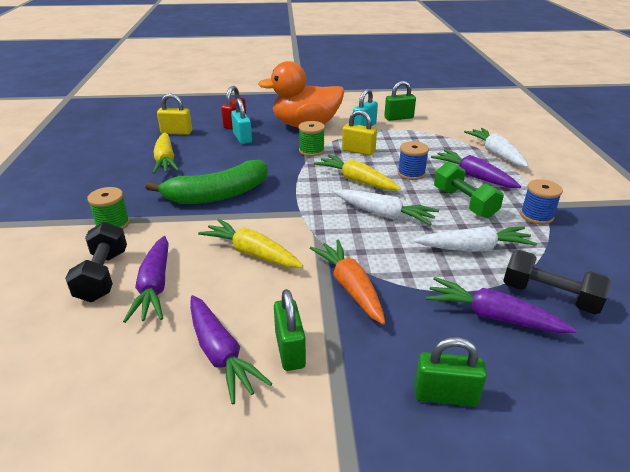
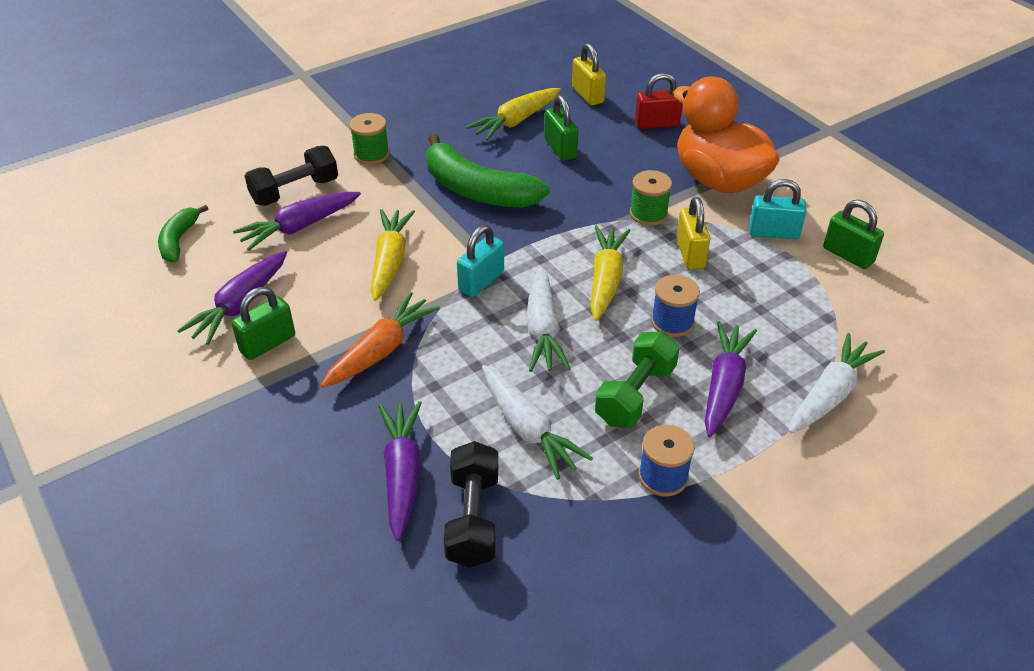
camera: 60 degrees right, 10 degrees up
turquoise padlock [231,98,252,144] -> turquoise padlock moved to [457,225,504,297]
green padlock [415,337,487,407] -> green padlock moved to [544,95,578,161]
none -> green banana [158,205,209,262]

